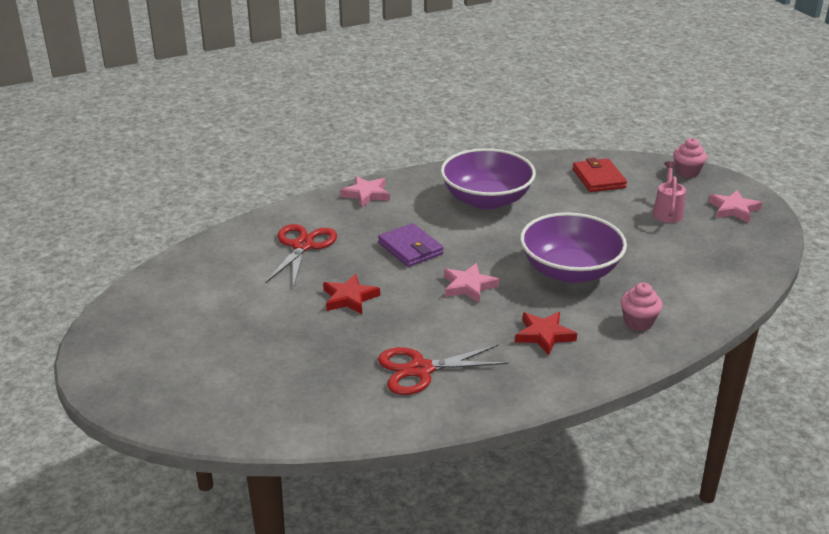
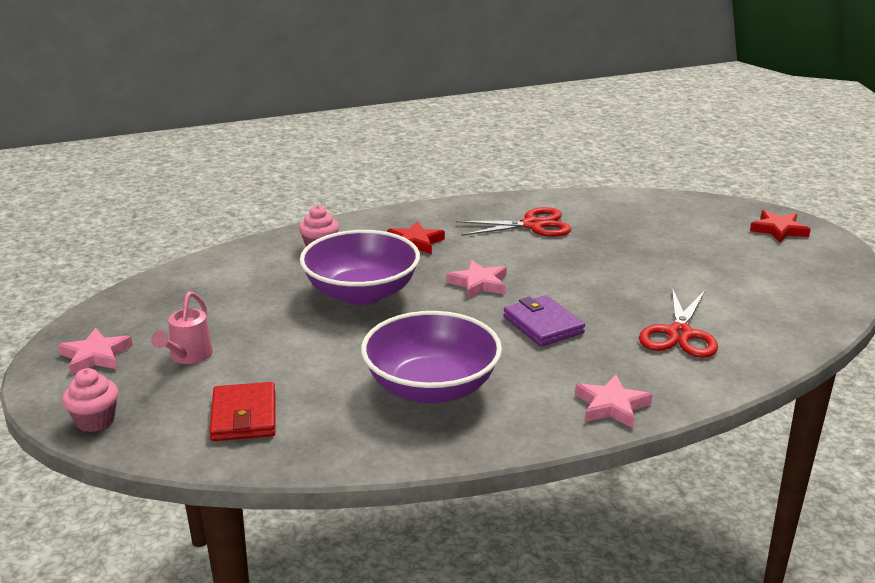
camera: 175 degrees left, 5 degrees down
red star [323,274,380,314] -> red star moved to [750,210,811,243]

